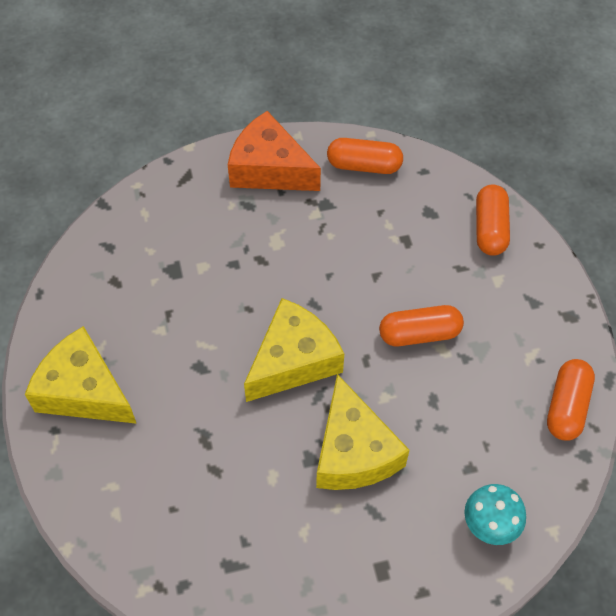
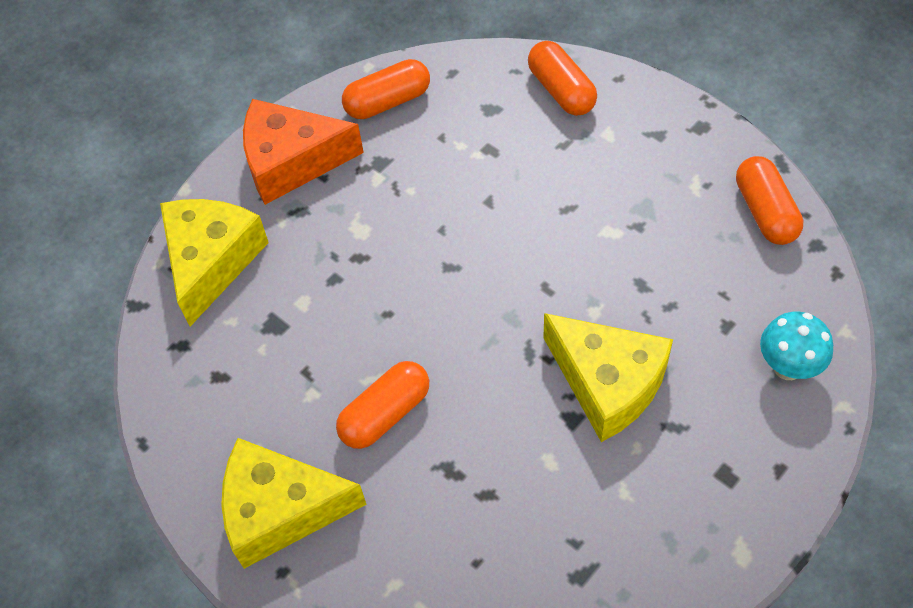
camera: 30 degrees left, 0 degrees up
yellow cheese [244,298,344,402] -> yellow cheese moved to [160,199,269,326]
orange capsule [379,305,464,346] -> orange capsule moved to [336,361,429,449]

